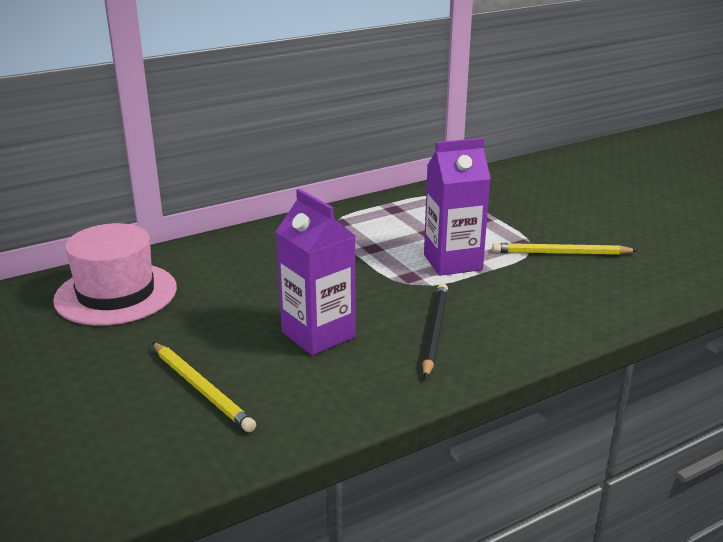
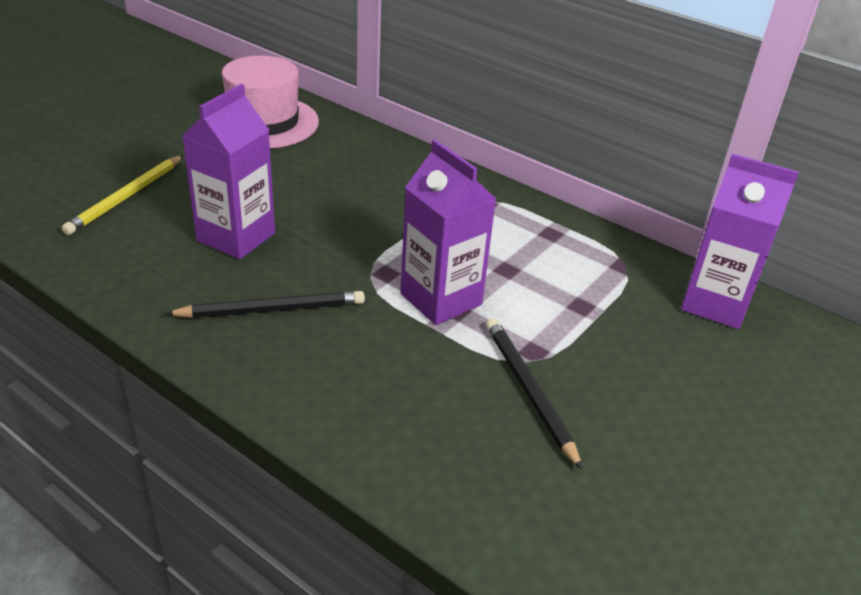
camera: 65 degrees right, 10 degrees up
yellow pencil [492,243,638,255] -> black pencil [486,318,583,470]
none -> purple carton [681,154,799,329]

